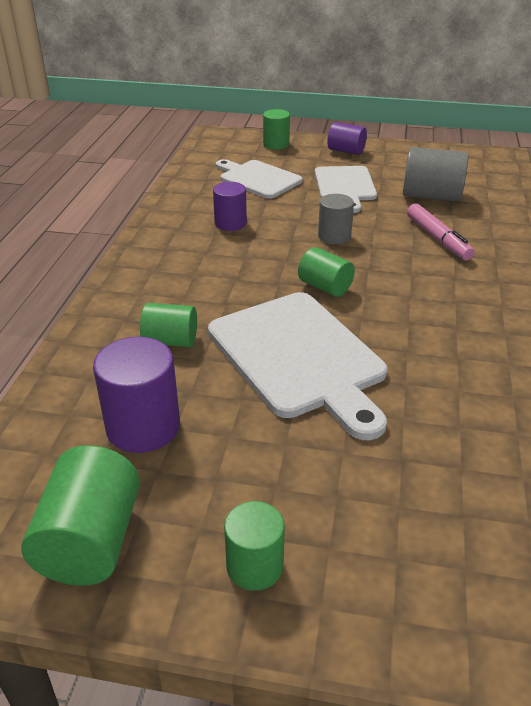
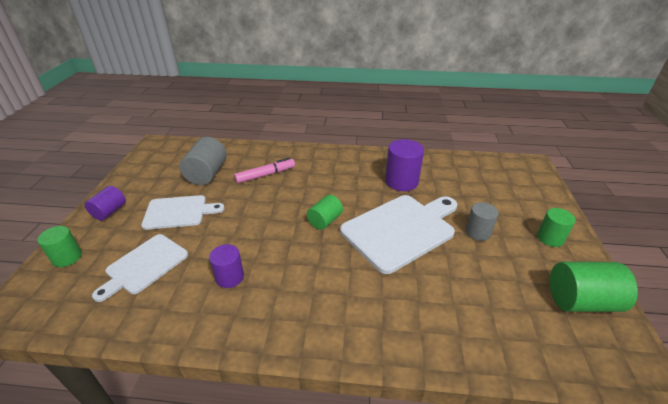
camera: 95 degrees left, 0 degrees up
purple cylinder [93,337,180,453] -> purple cylinder moved to [385,139,424,191]
green cylinder [140,303,197,347] -> none
grey cylinder [318,194,354,244] -> grey cylinder moved to [465,202,499,241]

